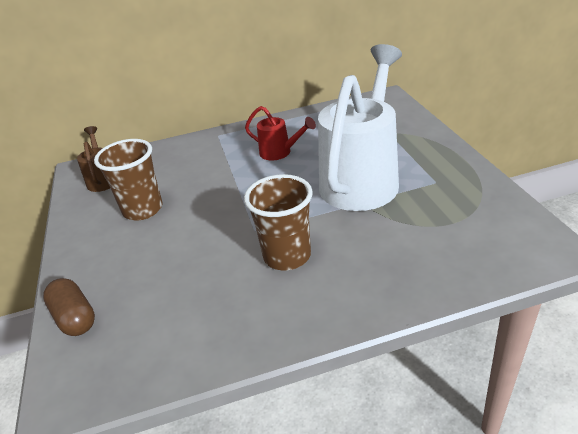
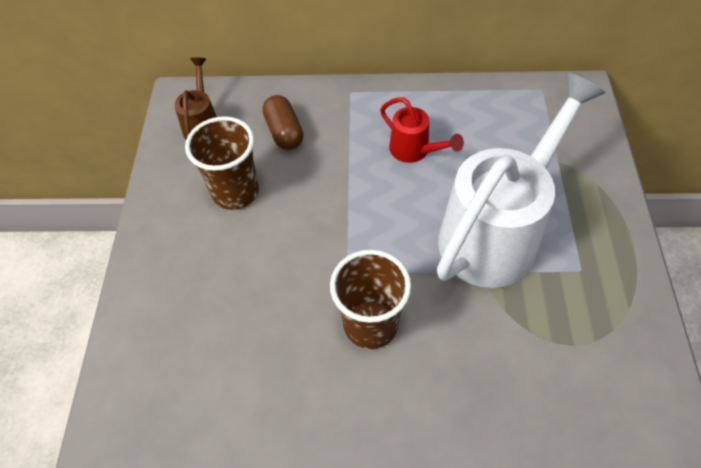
camera: 15 degrees right, 20 degrees up
brown capsule [43,278,95,336] -> brown capsule moved to [262,95,303,150]

